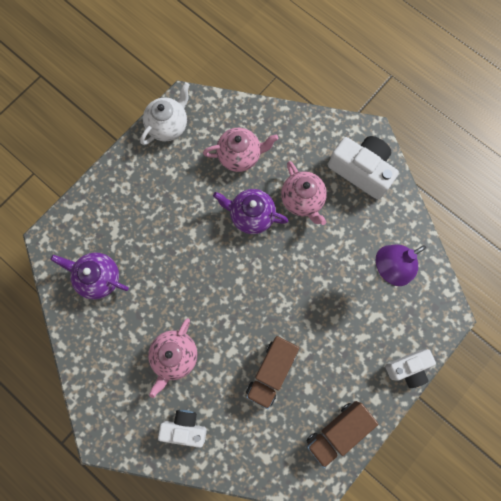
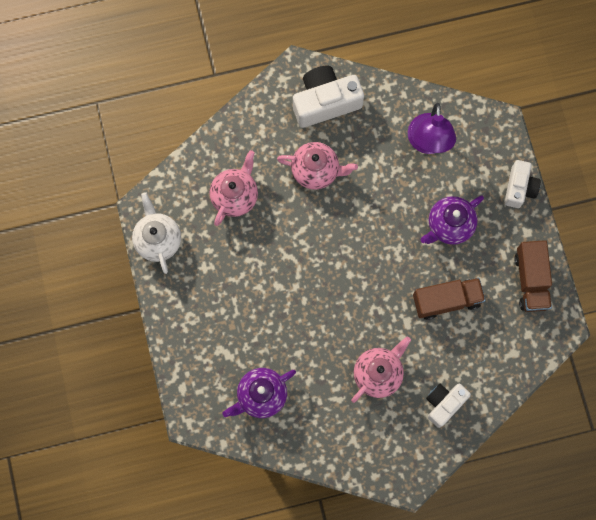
camera: 55 degrees left, 0 degrees up
pink teapot [148,318,198,398] -> pink teapot turned 105 degrees counterclockwise [351,336,411,403]
purple teapot [213,189,288,234] -> purple teapot moved to [420,195,484,245]
brown truck [246,336,299,409] -> brown truck turned 75 degrees counterclockwise [413,278,486,320]

